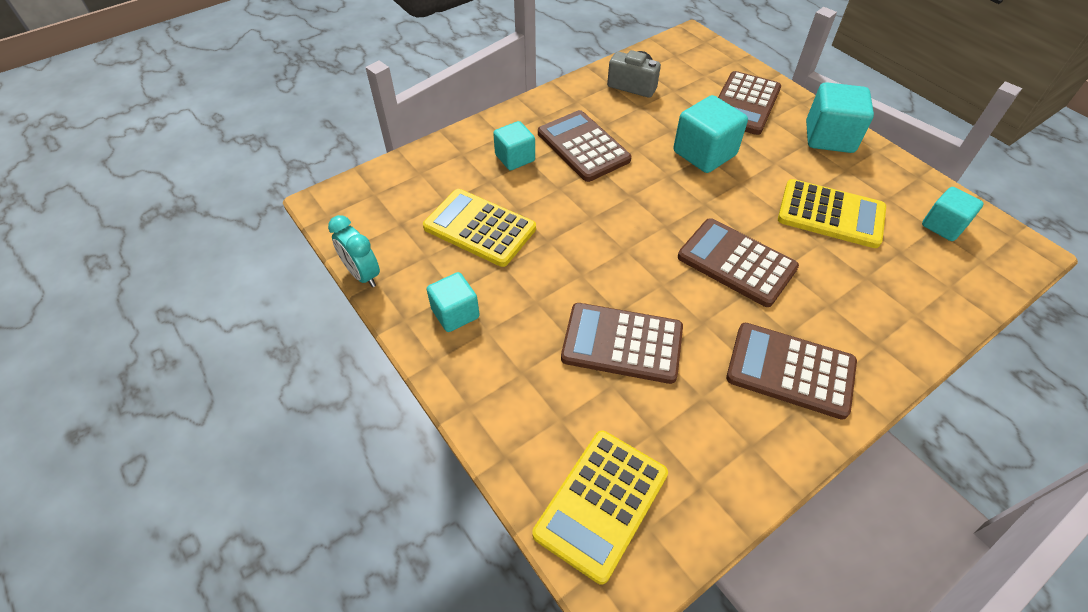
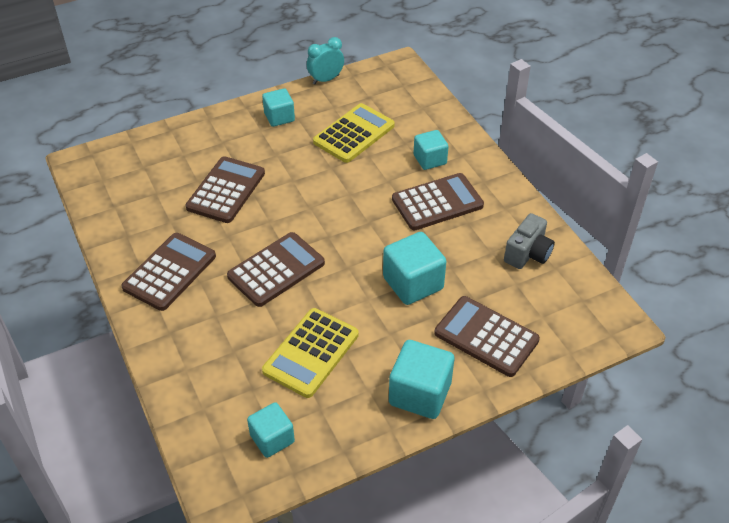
camera: 100 degrees right, 5 degrees down
yellow calculator [532,431,668,584] -> none

